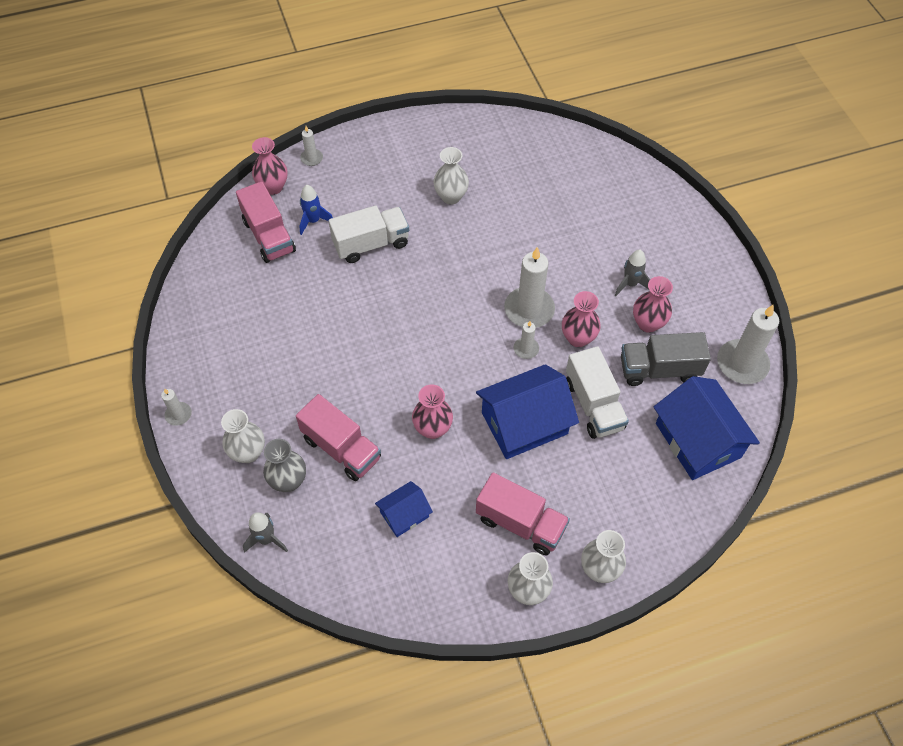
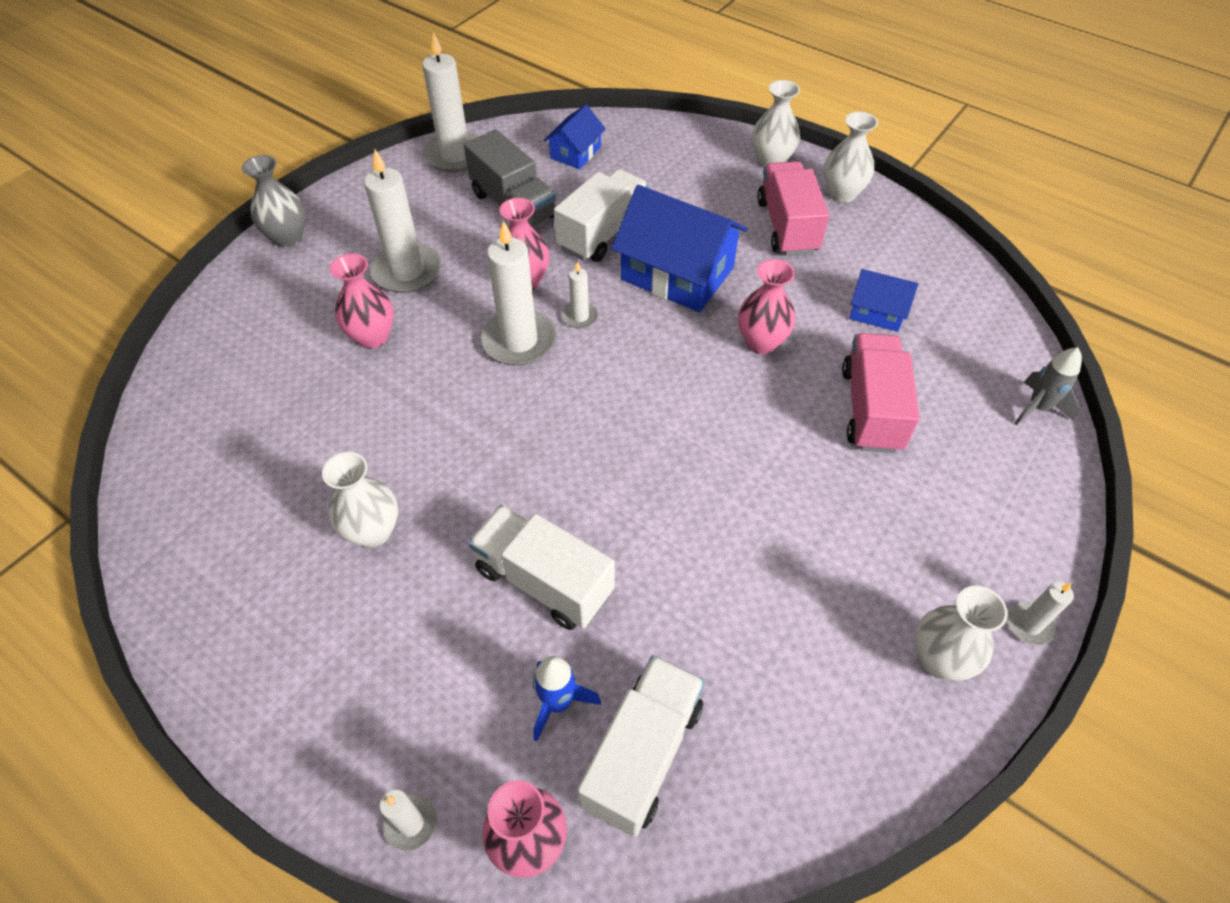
camera: 125 degrees left, 5 degrees down
white vase [221,409,265,463] -> white vase moved to [914,586,1008,681]
pink truck [236,181,296,263] -> white truck [577,655,705,837]
grey vase [263,439,306,492] -> grey vase moved to [242,155,306,248]
grey rocket [615,250,650,296] -> white candle [364,149,441,293]
pink vase [633,276,673,333] -> pink vase moved to [330,253,394,349]
blue house [654,376,760,480] -> blue house [544,105,606,169], size x0.53

